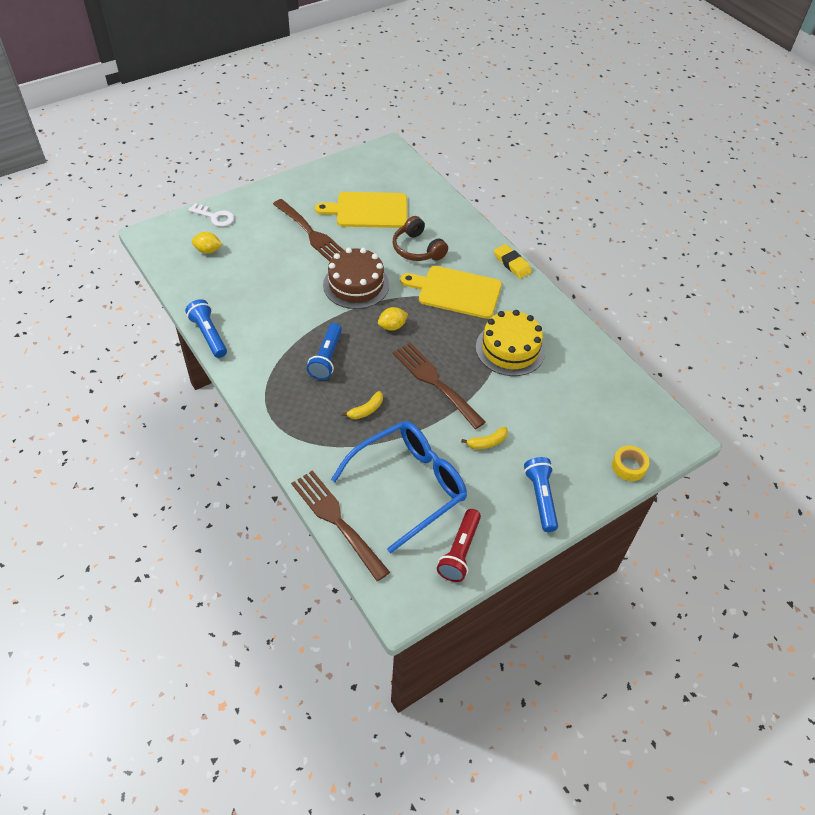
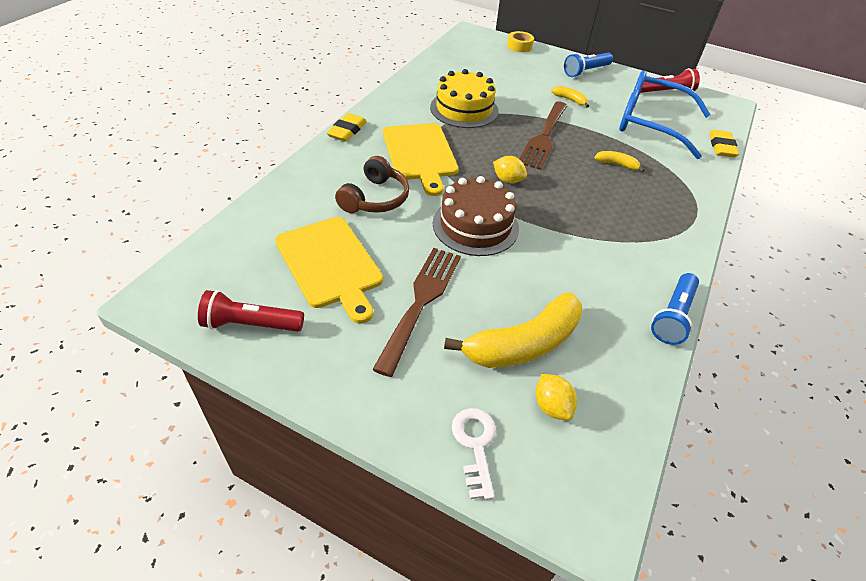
camera: 120 degrees left, 5 degrees down
brown fork [291,470,390,581] -> yellow eraser [709,130,739,157]
blue flashlight [307,323,342,380] -> none
none -> red flashlight [198,290,304,332]
none -> yellow banana [444,292,582,368]

